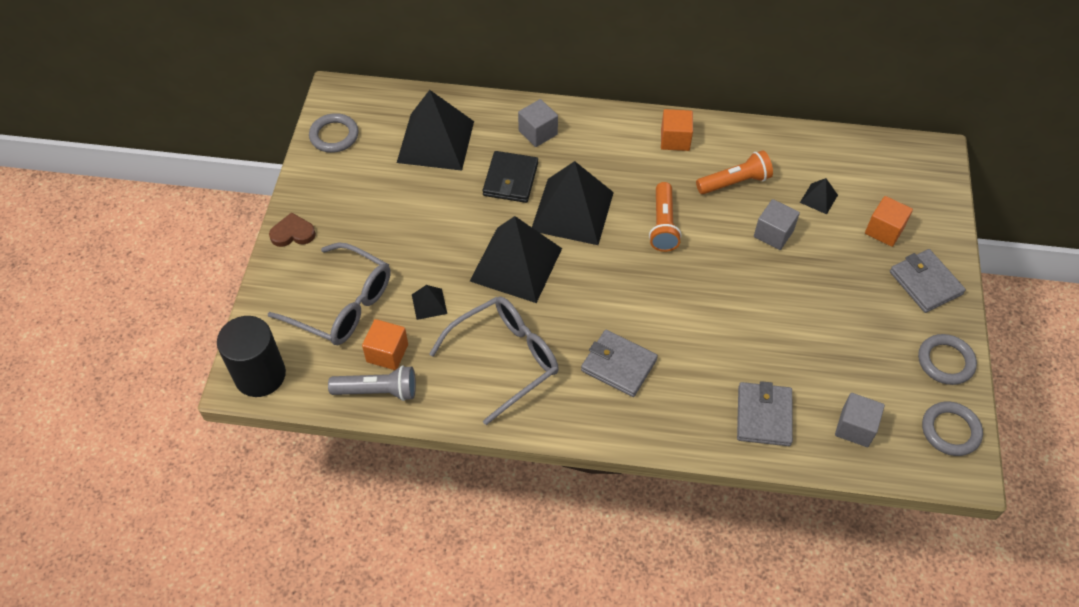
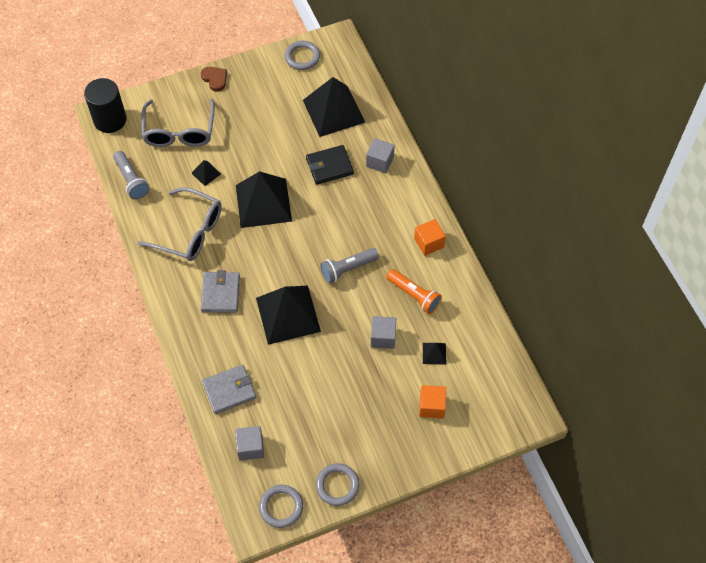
camera: 60 degrees right, 5 degrees up
orange cube [362,319,408,370] -> none
black pyramid [532,161,614,245] -> black pyramid moved to [256,286,321,345]
orange flashlight [649,182,681,252] -> grey flashlight [320,248,379,283]
grey wallet [890,249,966,313] -> none

